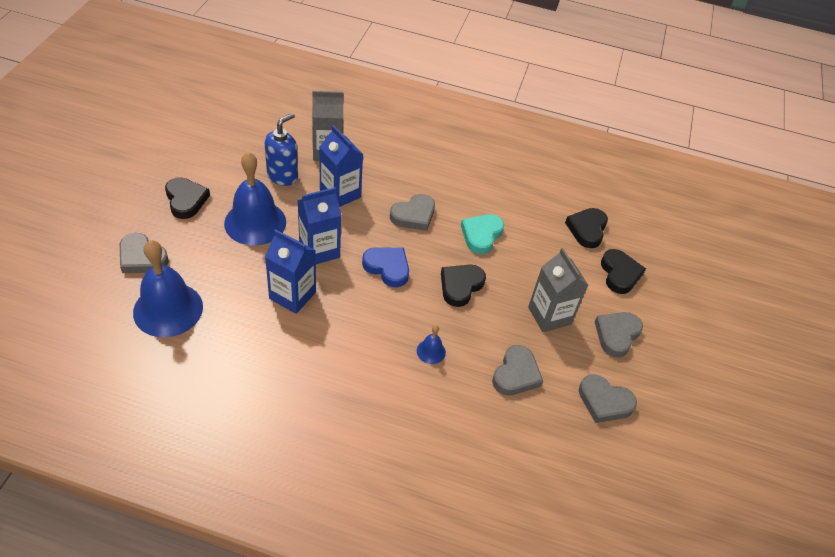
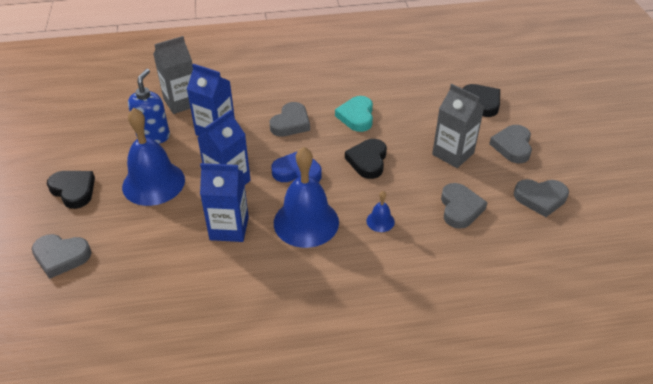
camera: 20 degrees left, 5 degrees down
blue bell [133,240,203,337] -> blue bell moved to [274,147,339,248]
black heart [565,208,608,248] -> none

